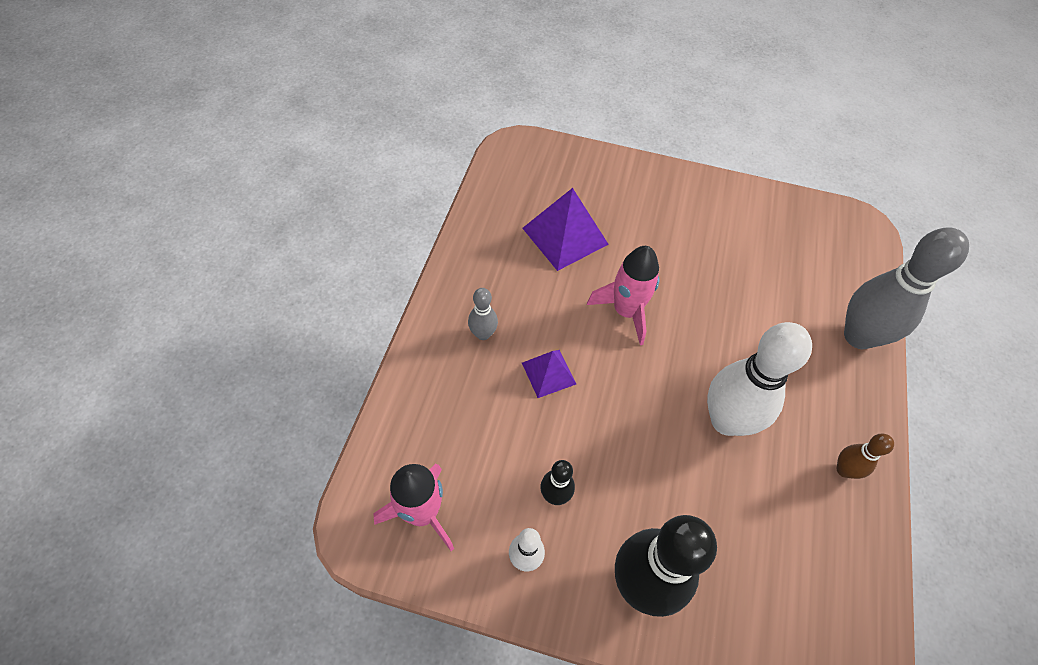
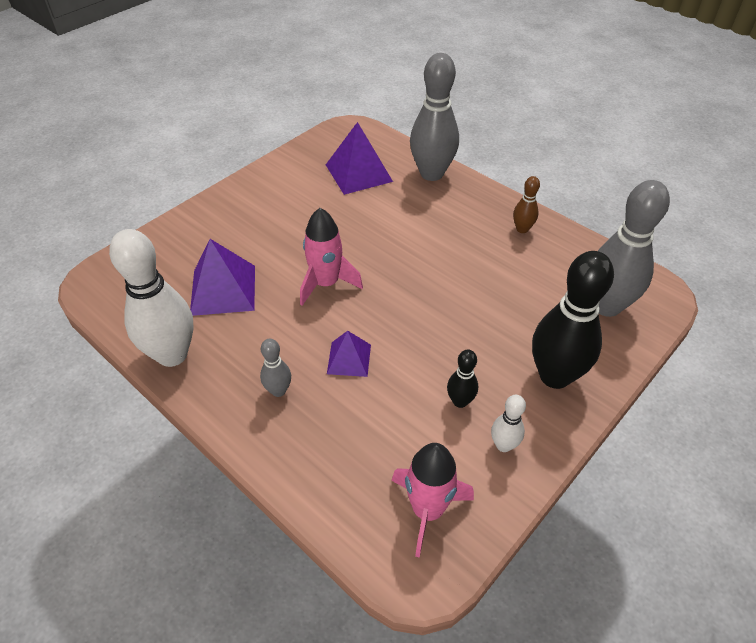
camera: 60 degrees left, 10 degrees down
white bowling pin [707,322,812,436] -> white bowling pin moved to [109,229,194,367]
none -> purple pyramid [326,122,393,195]
none -> grey bowling pin [598,180,670,317]

